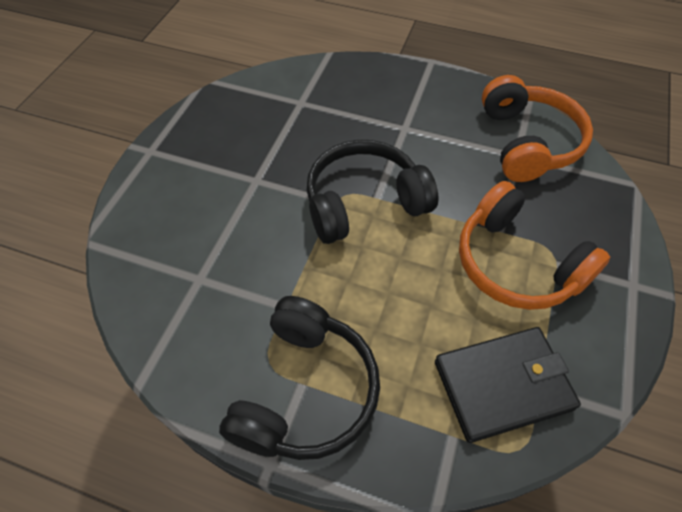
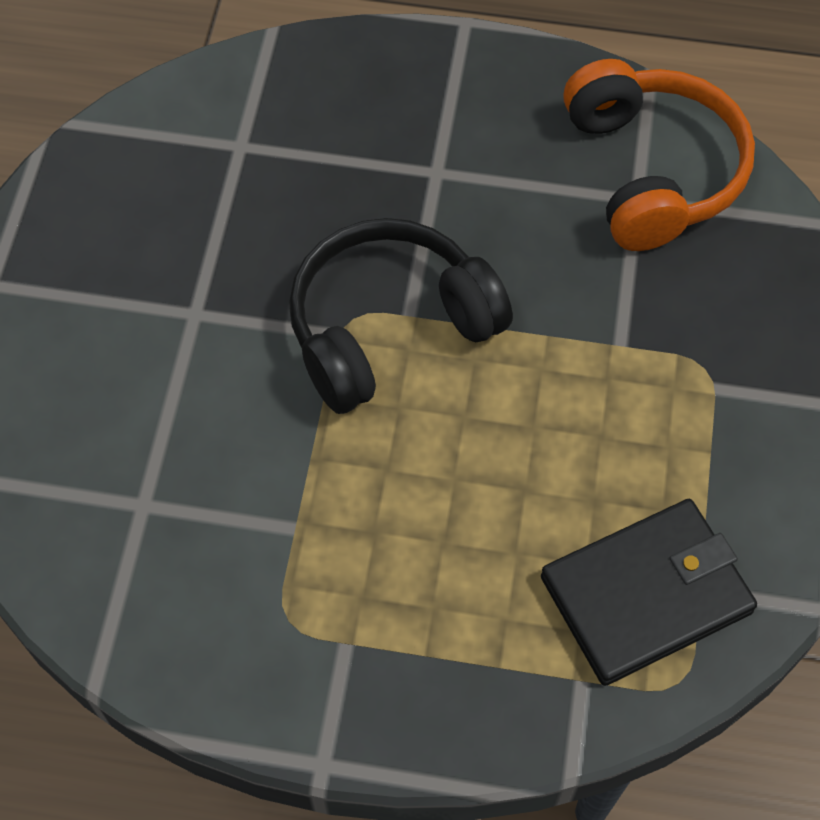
camera: 10 degrees left, 5 degrees up
black headphones [219,296,380,460] -> none
orange headphones [459,181,610,310] -> none

